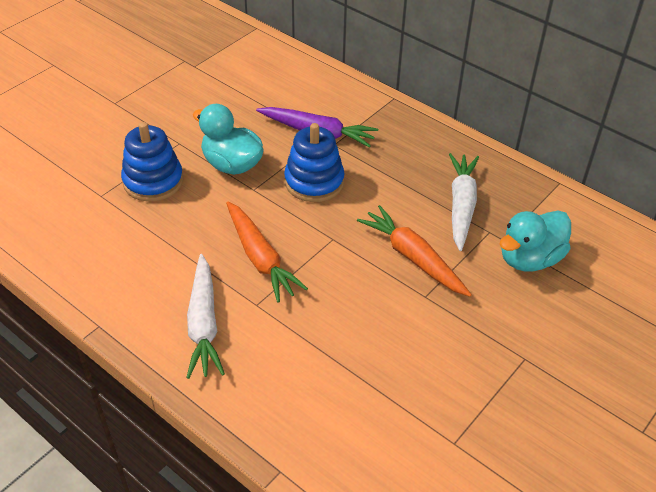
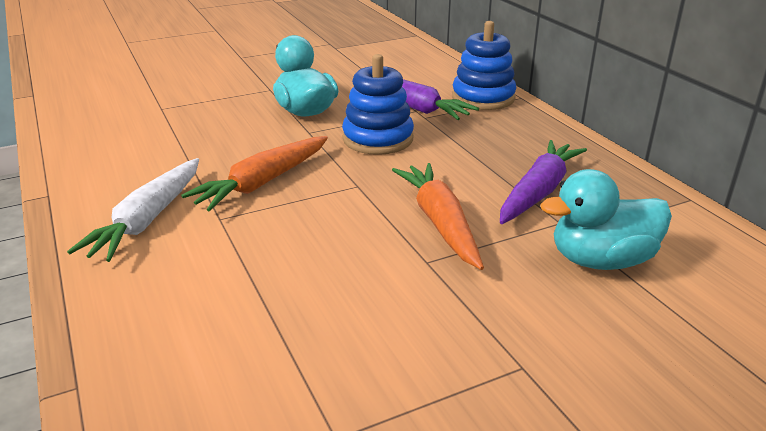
camera: 25 degrees right, 15 degrees down
blue stacking toy [121,122,183,202] -> blue stacking toy moved to [452,21,516,110]
orange carrot [226,201,308,303] -> orange carrot turned 45 degrees clockwise [181,136,328,211]
white carrot [449,153,479,251] -> purple carrot [500,140,587,224]

